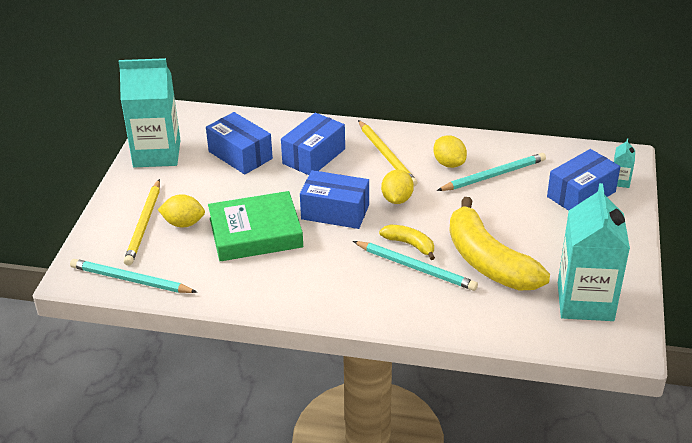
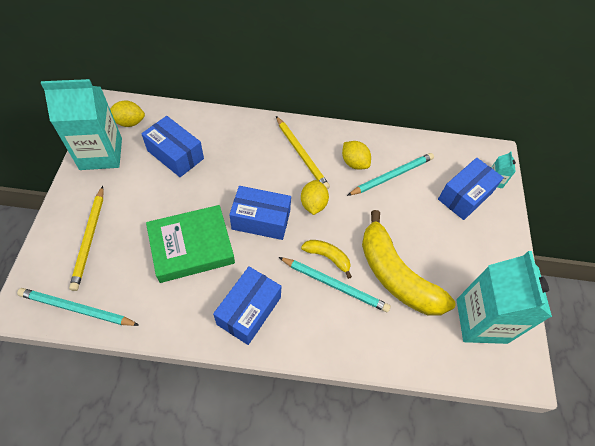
camera: 10 degrees left, 20 degrees up
yellow lemon [158,194,205,227] -> yellow lemon moved to [110,100,145,127]
blue box [281,113,345,175] -> blue box moved to [213,266,281,345]

